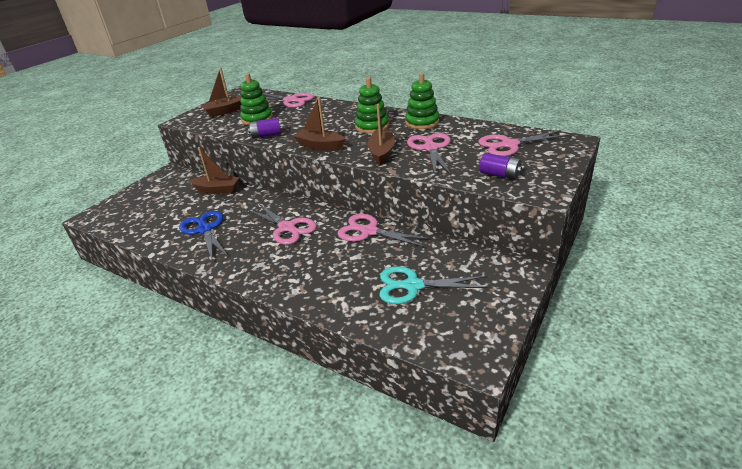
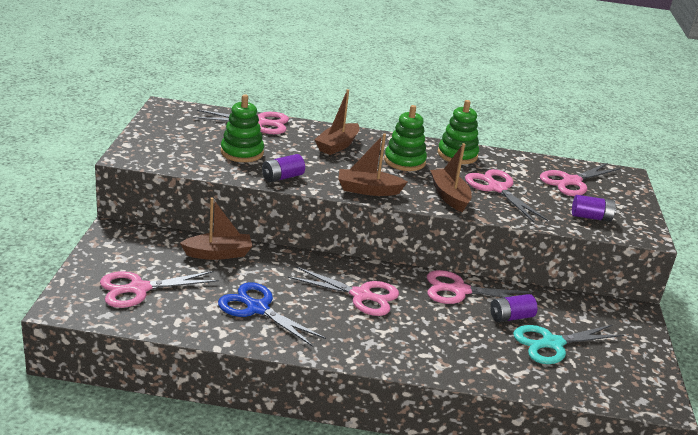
camera: 30 degrees left, 5 degrees down
brown boat [202,67,241,117] -> brown boat moved to [315,89,360,155]
none -> pink scissors [100,271,219,308]
none -> purple battery [490,294,537,322]

